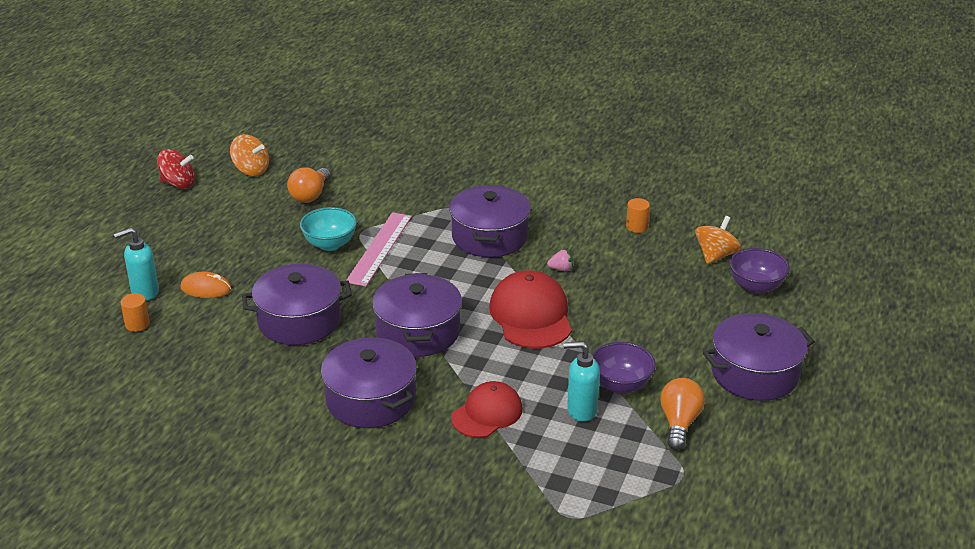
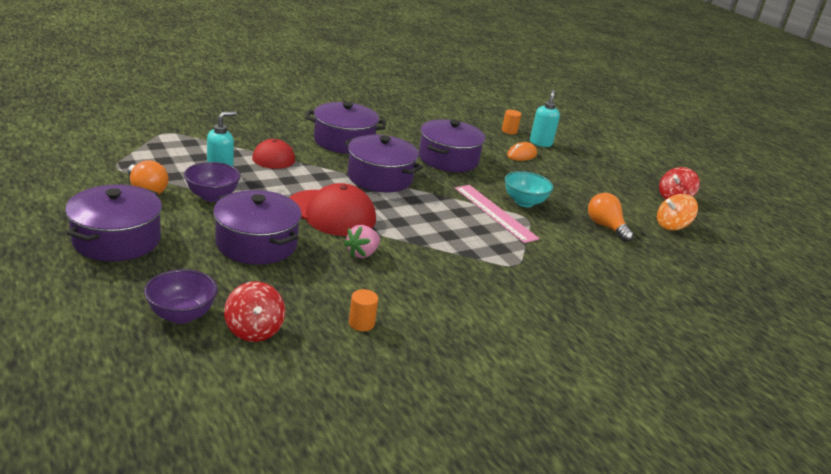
camera: 125 degrees right, 5 degrees down
purple pot [449,185,531,257] -> purple pot moved to [213,190,302,265]
pink strawberry [547,250,573,271] -> pink strawberry [344,225,380,258], size x1.51
orange spinning top [695,216,741,264] -> red spinning top [224,281,285,342]

